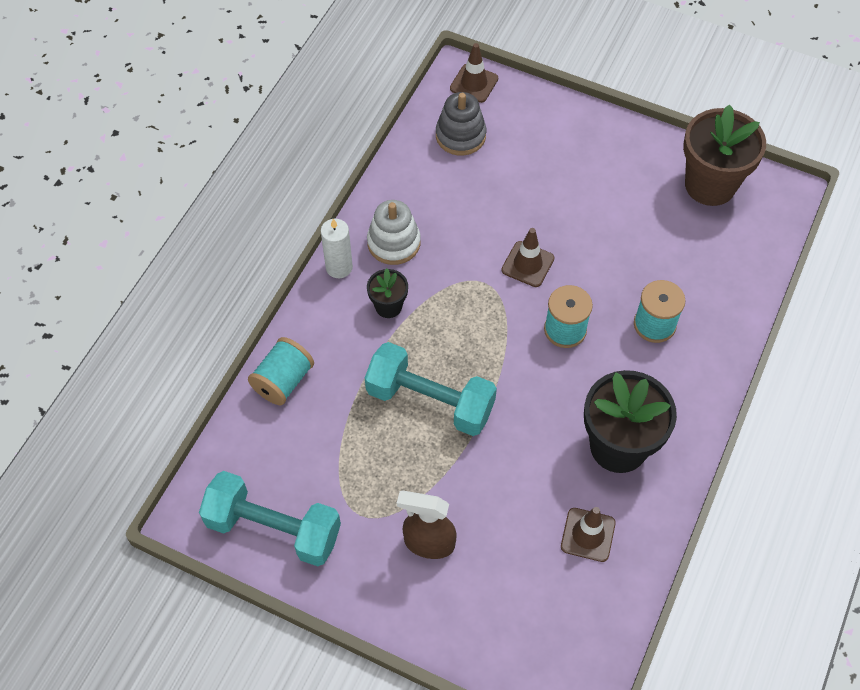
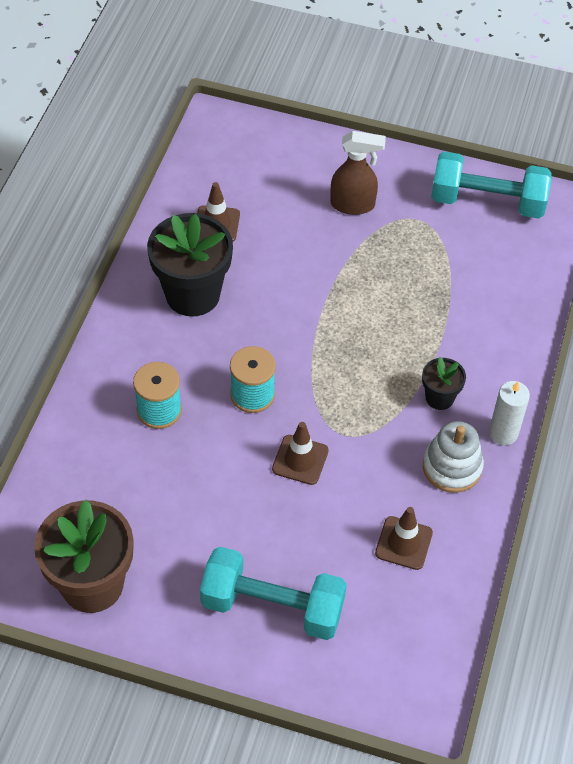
camera: 170 degrees right, 5 degrees down
turquoise spool [248,337,314,405] -> none
turquoise dumbbell [365,342,497,436] -> turquoise dumbbell moved to [200,547,347,640]
grey stacking toy [436,92,486,155] -> none
brown traffic cone [450,43,498,103] -> brown traffic cone moved to [375,507,433,570]

